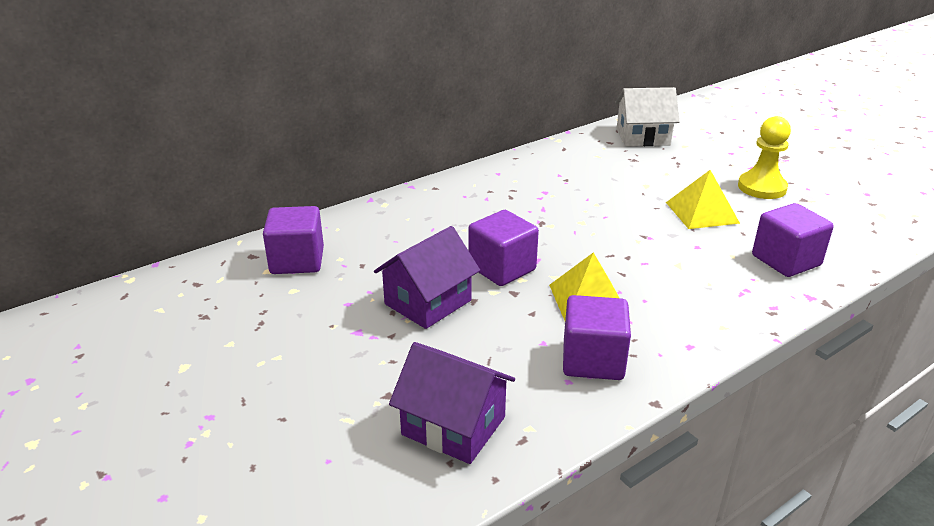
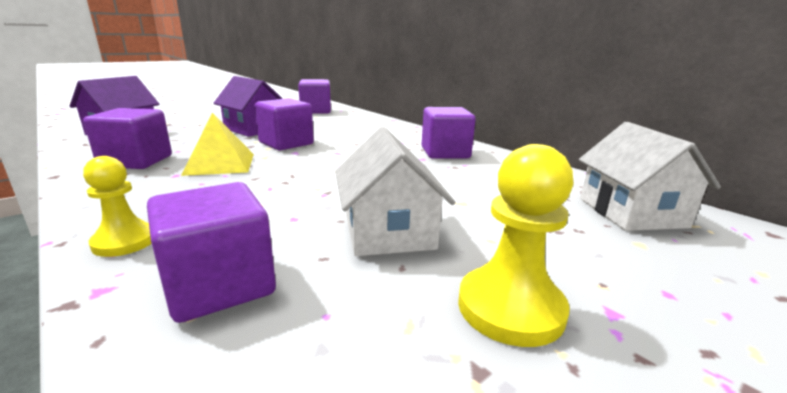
camera: 85 degrees right, 10 degrees down
yellow pyramid [666,170,740,229] -> white house [335,127,455,256]
none -> yellow pawn [83,156,152,257]
none -> purple cube [422,107,476,159]

